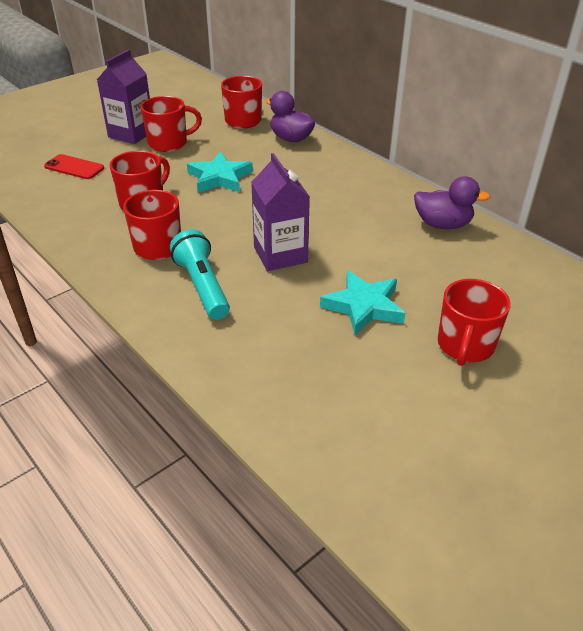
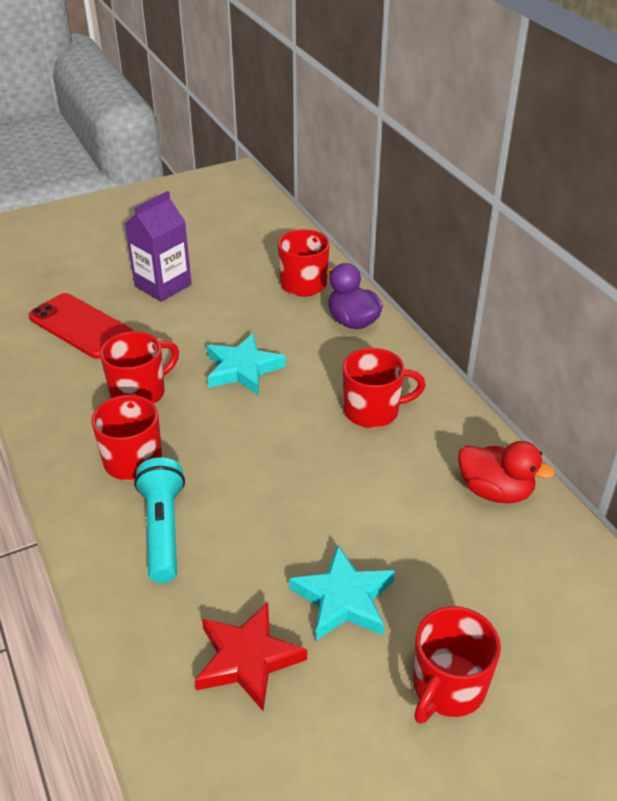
camera: 15 degrees right, 0 degrees up
red phone [44,154,104,179] -> red phone [28,293,134,359], size x1.59
red mug [140,96,202,152] -> red mug moved to [343,348,426,428]
purple carton [251,153,310,271] -> none
purple duck [414,176,490,229] -> red duck [458,441,555,503]
none -> red star [195,602,307,711]

